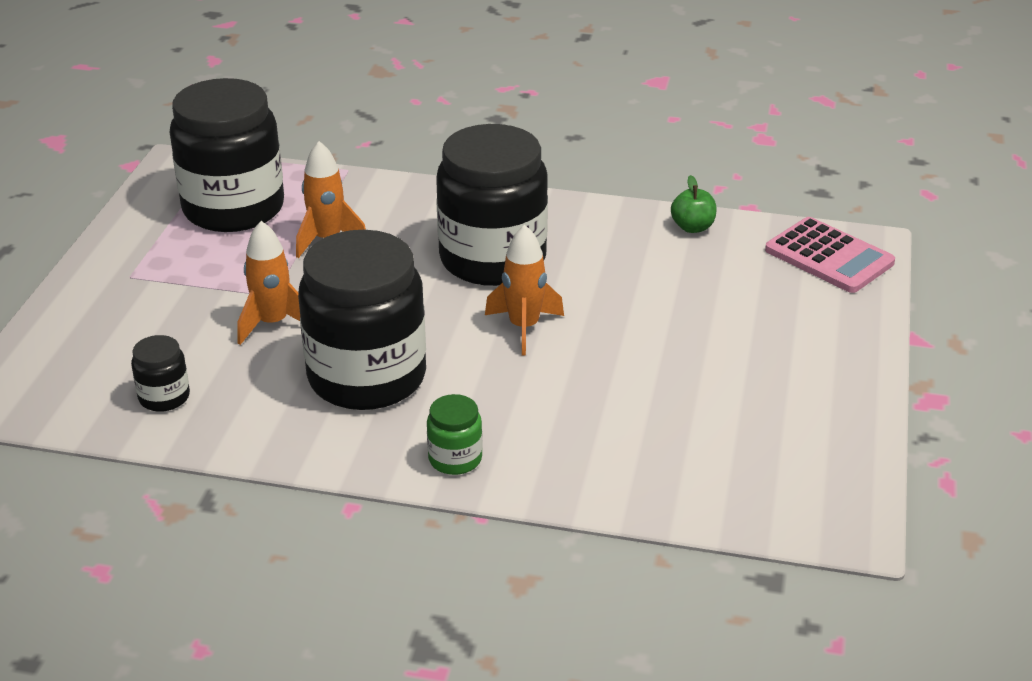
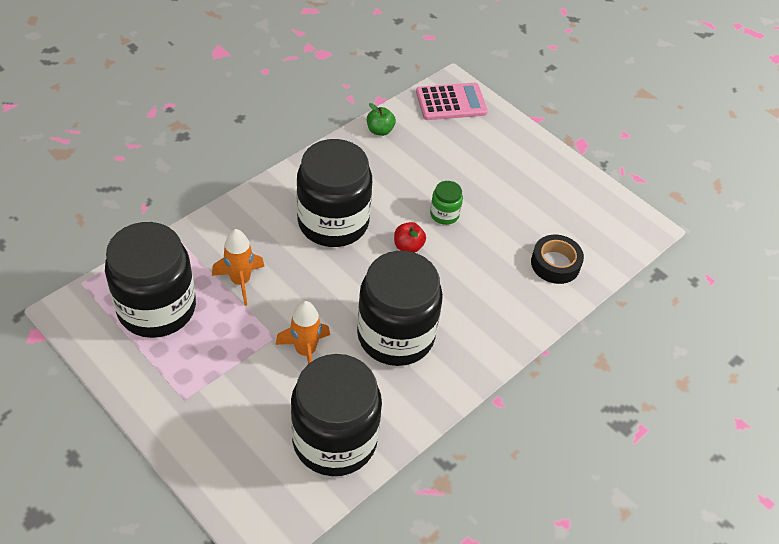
camera: 60 degrees left, 15 degrees up
black jar [131,335,190,412] -> black jar [291,354,382,476], size x2.36
green jar [427,394,482,475] -> green jar moved to [430,181,463,225]
orange rocket [485,225,564,355] -> red apple [394,222,426,253]
none -> black tape [531,235,584,284]

